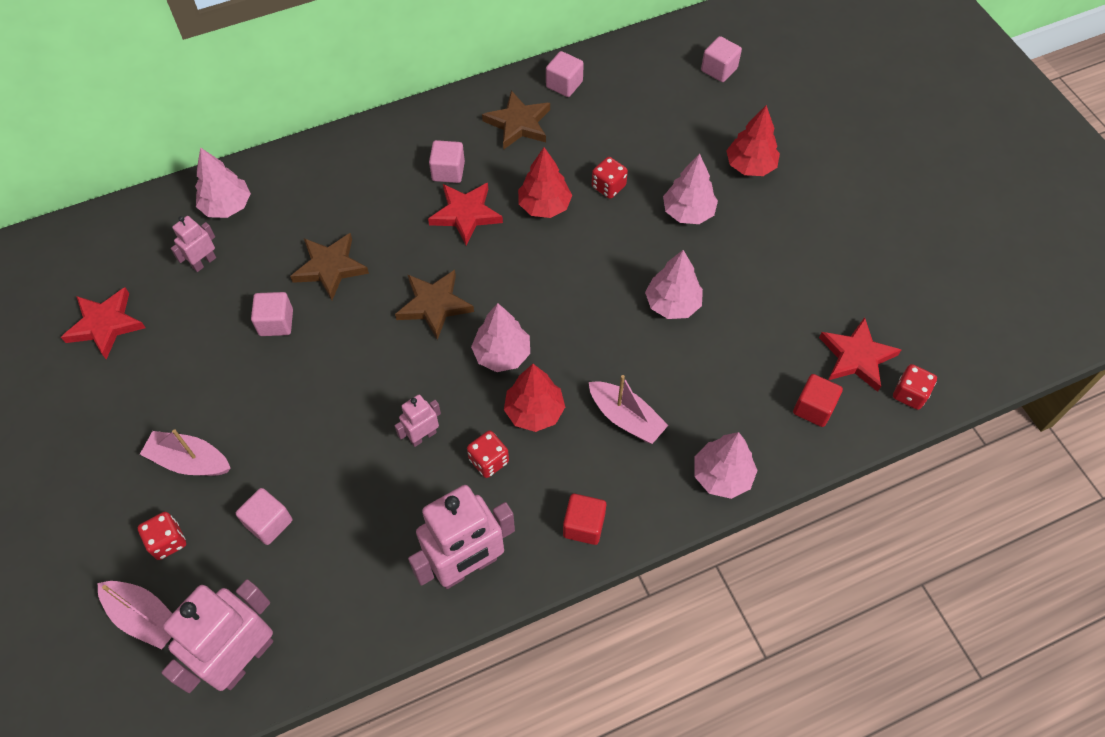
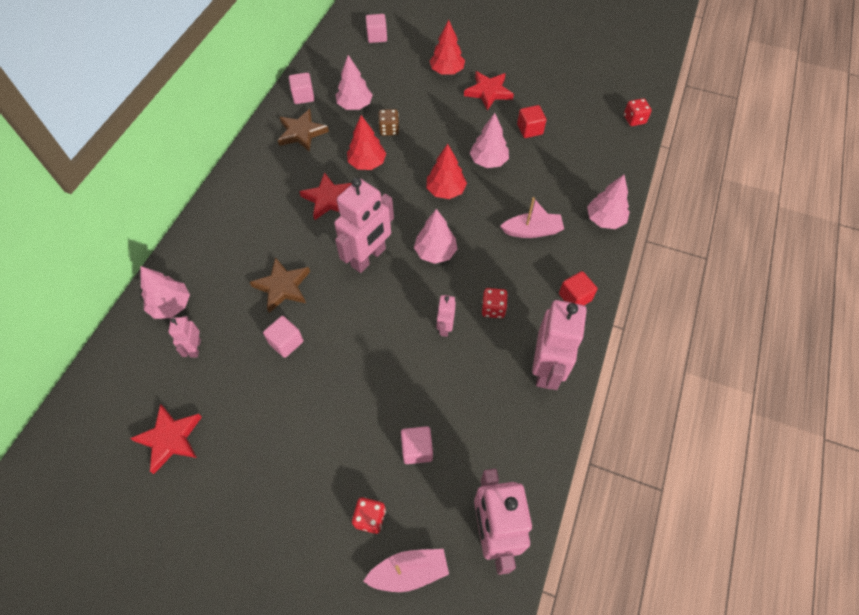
camera: 45 degrees left, 0 degrees up
pink boat [140,429,230,476] -> none
brown star [395,270,474,340] -> pink robot [334,177,394,273]
pink cube [429,140,465,183] -> none
red tree [504,364,565,432] -> red tree moved to [426,144,467,199]
red dice [592,157,628,199] -> brown dice [378,109,399,136]
pink tree [663,154,718,224] -> pink tree moved to [336,55,373,110]
red cube [793,374,843,427] -> red cube moved to [517,105,546,138]
red star [819,317,901,392] -> red star moved to [464,71,514,110]

